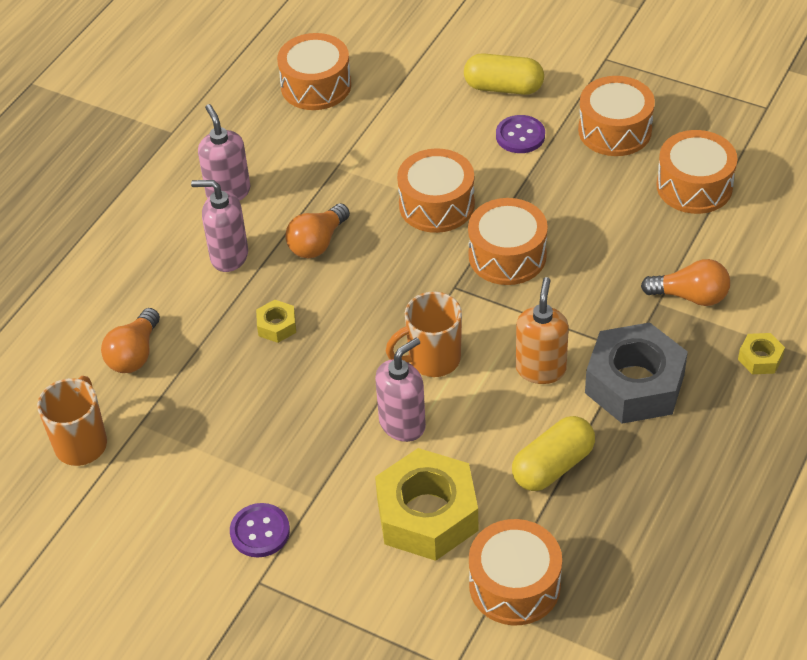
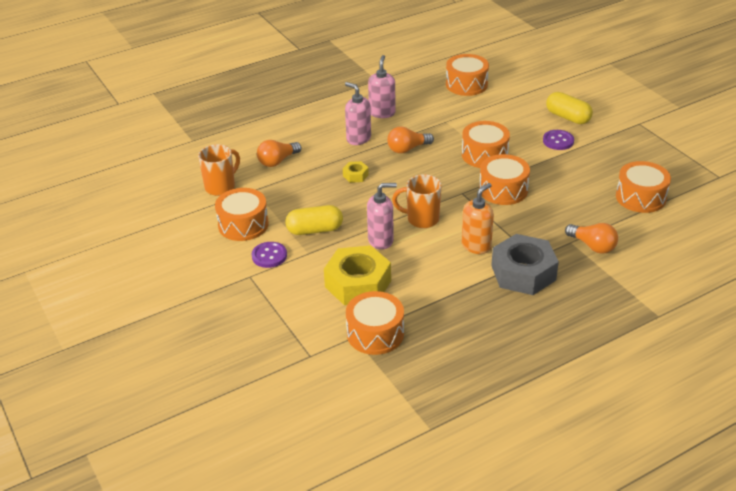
camera: 30 degrees right, 10 degrees down
yellow capsule [512,416,595,491] -> yellow capsule moved to [285,205,343,235]
orange drum [578,76,655,156] -> orange drum moved to [215,188,269,241]
yellow nut [738,333,785,374] -> none

